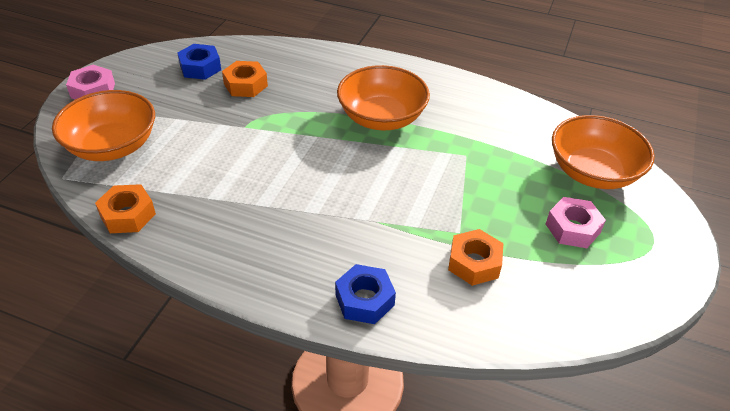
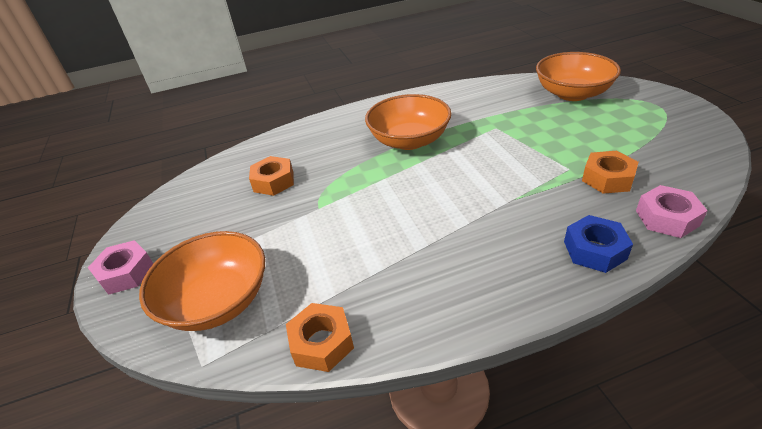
camera: 35 degrees left, 5 degrees down
blue nut [177,44,221,80] -> none
pink nut [546,197,606,248] -> pink nut moved to [636,185,708,238]

